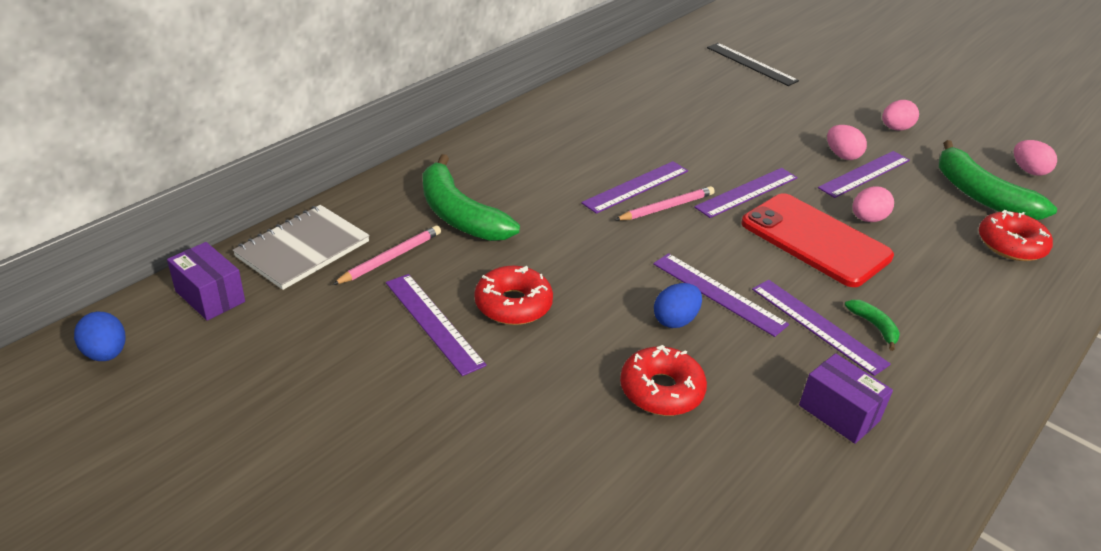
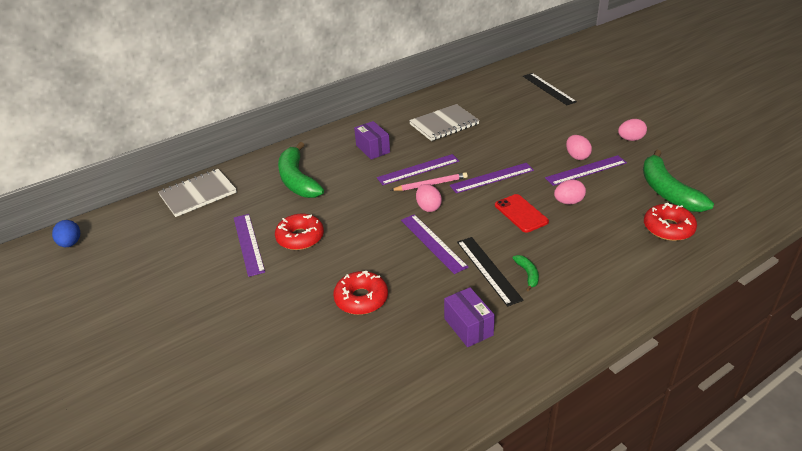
camera: 20 degrees right, 0 degrees up
purple box [167,242,245,321] -> purple box moved to [354,121,390,160]
pink pencil [332,225,441,285] -> none
blue egg [654,283,702,328] -> none
red phone [741,193,894,287] -> red phone [495,194,549,233], size x0.57
purple ruler [752,280,891,376] -> black ruler [457,237,524,307]
pink egg [1014,140,1057,176] -> pink egg moved to [416,184,442,212]
none -> grey notebook [409,104,480,141]

